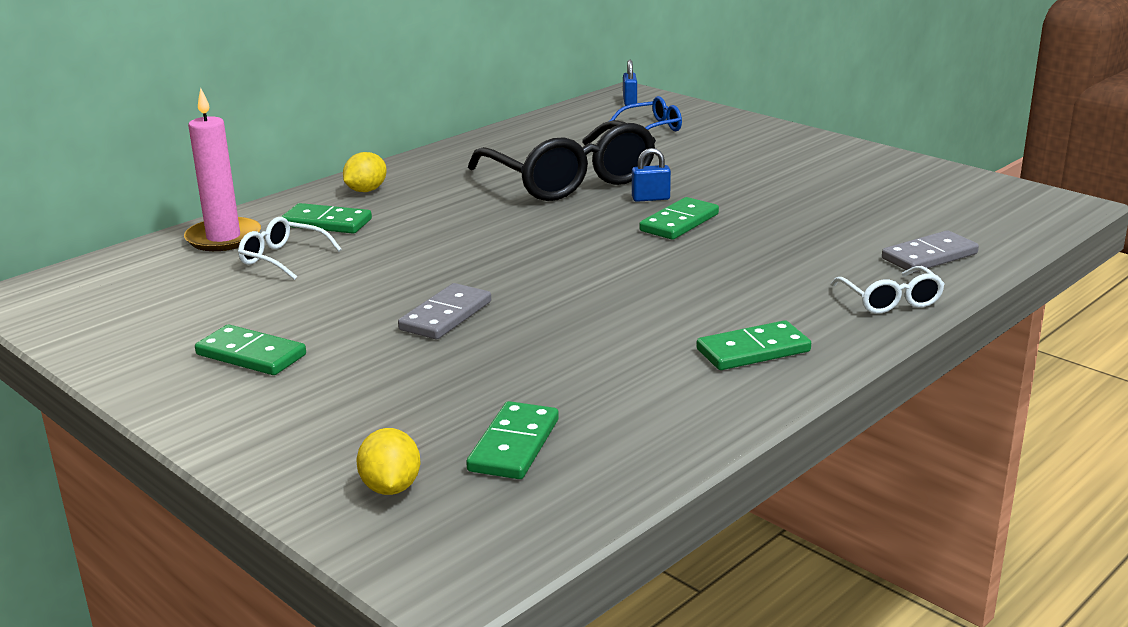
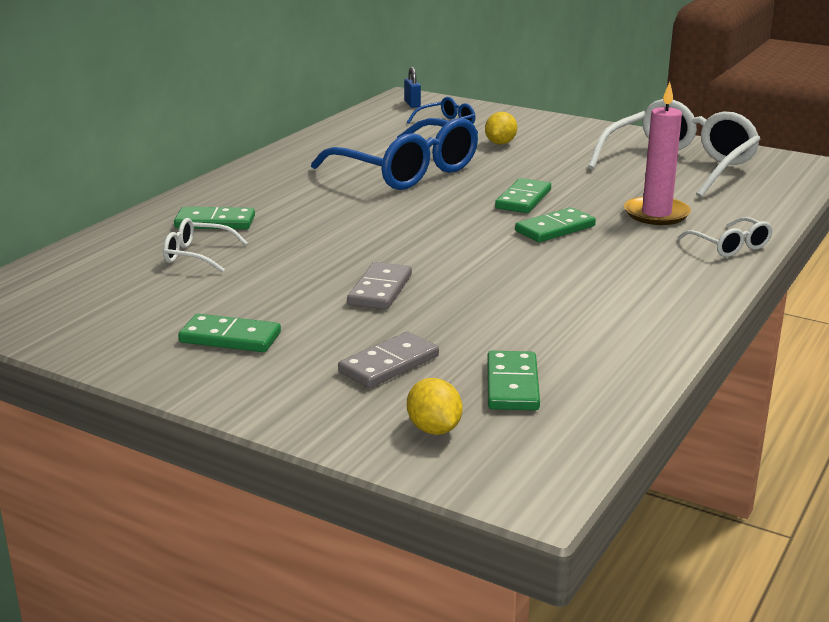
camera: 15 degrees left, 0 degrees up
pink candle [184,87,261,251] -> pink candle moved to [624,82,691,225]
yellow lemon [343,152,387,192] -> yellow lemon moved to [485,112,517,144]
black glasses [468,120,656,201] -> blue glasses [311,118,478,190]
blue padlock [632,148,671,202] -> none
green domino [696,320,811,370] -> green domino moved to [515,207,596,242]
grey domino [882,230,979,273] -> grey domino moved to [338,332,439,388]
none -> white glasses [588,99,761,198]

